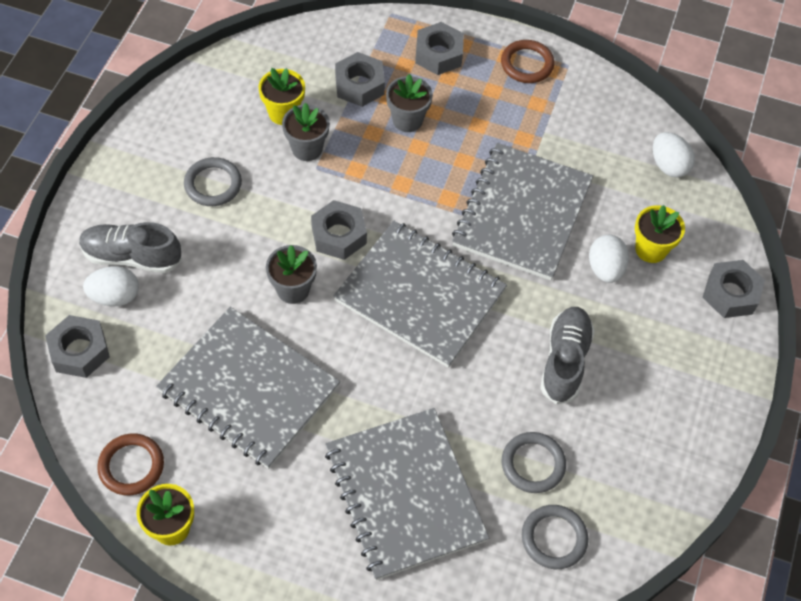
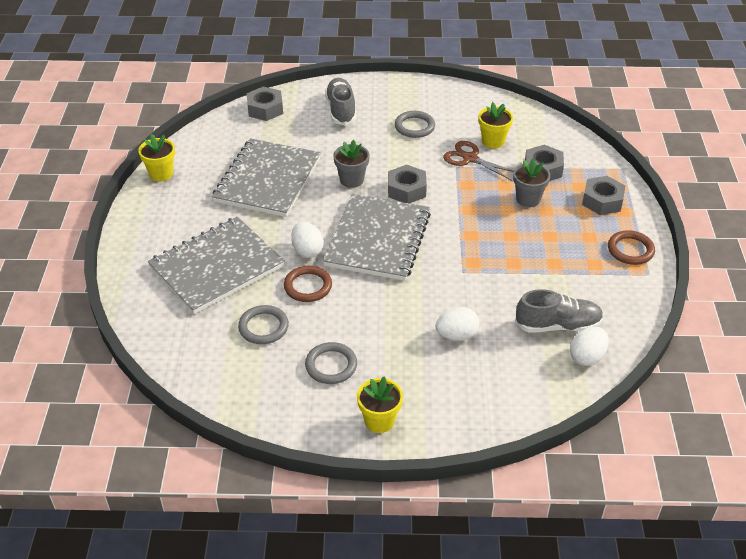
camera: 75 degrees right, 15 degrees down
white egg [83,266,139,306] -> white egg moved to [291,222,324,258]
brown ring [97,433,164,496] -> brown ring moved to [284,266,332,302]
grey flower pot [282,103,330,161] -> brown scissors [443,141,514,181]
grey notebook [452,143,593,281] -> none
grey ring [522,505,588,569] -> grey ring moved to [305,342,357,384]
grey shoe [540,307,595,405] -> grey shoe moved to [515,289,604,333]
yellow flower pot [635,205,685,263] -> yellow flower pot moved to [357,376,403,433]
grey nut [702,260,765,318] -> none

